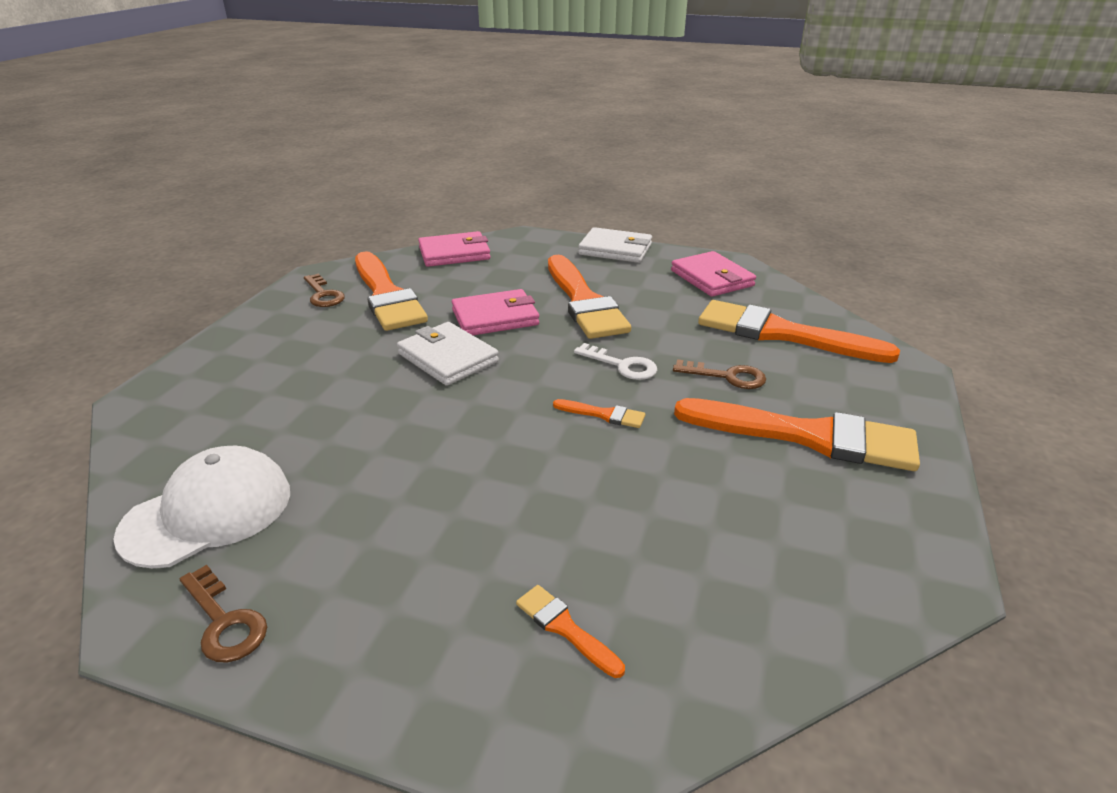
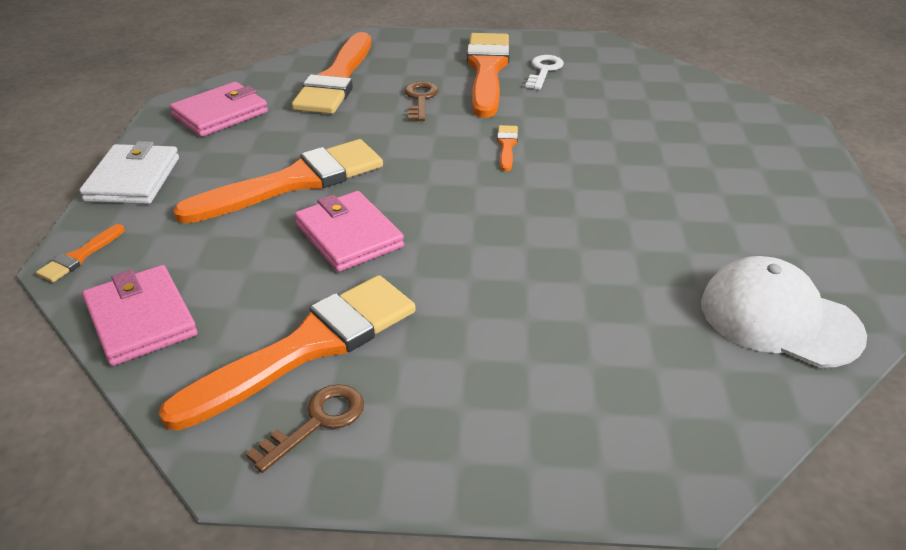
camera: 105 degrees left, 5 degrees up
brown key [180,565,267,663] -> none
white wallet [397,322,499,386] -> none
orange brush [516,585,625,678] -> orange brush moved to [36,224,125,282]
white key [574,343,657,380] -> white key moved to [525,55,564,90]

